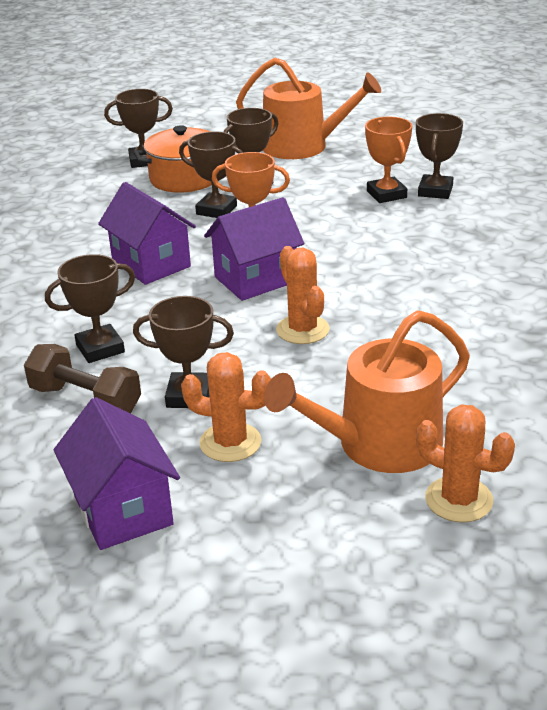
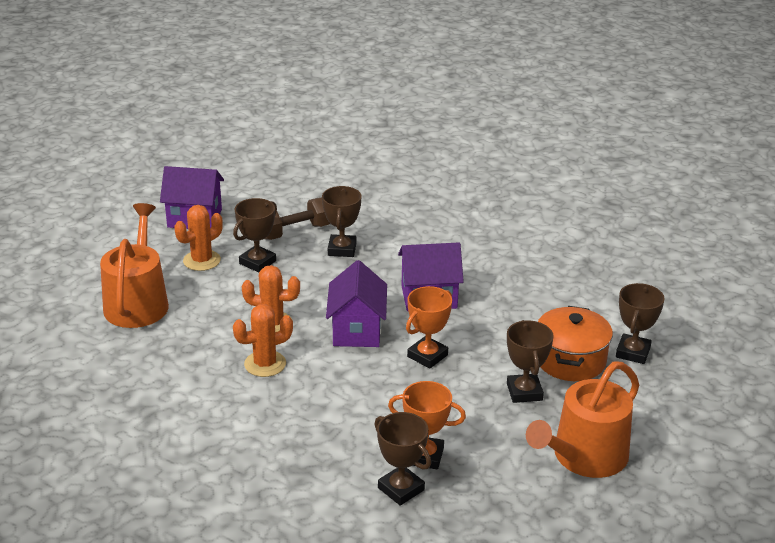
camera: 120 degrees right, 0 degrees up
brown trophy [179,132,243,218] -> none
orange cactus [416,404,515,523] -> orange cactus moved to [233,304,293,377]

